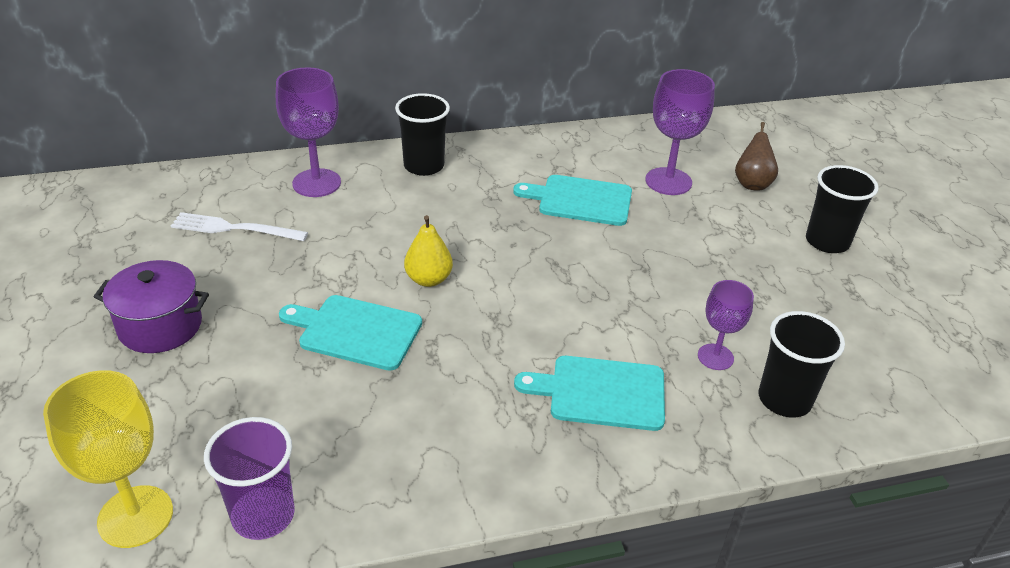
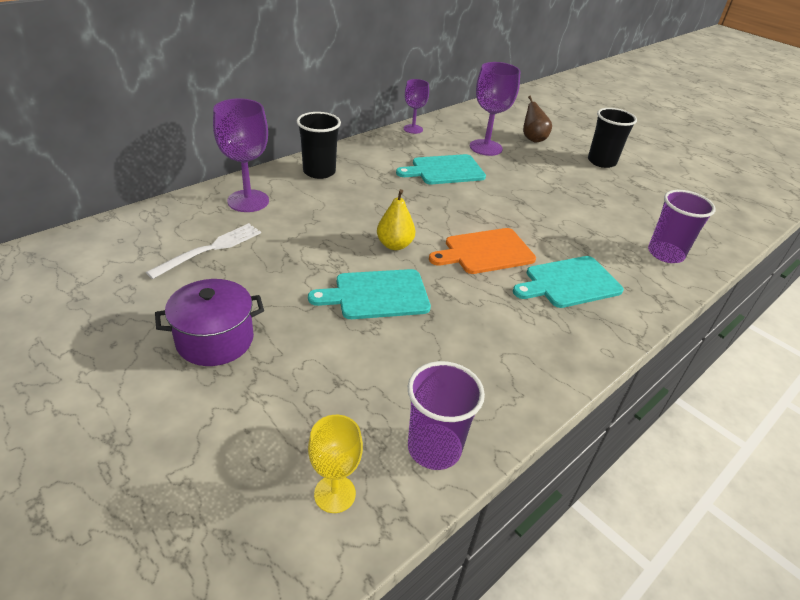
camera: 30 degrees left, 0 degrees up
yellow goblet [43,370,173,548] -> yellow goblet [308,415,363,513], size x0.61
white fork [171,212,308,241] -> white fork turned 150 degrees clockwise [146,223,261,279]
purple goblet [698,280,754,370] -> purple goblet moved to [404,79,429,134]
black cup [758,311,845,417] -> purple cup [648,190,716,263]
none -> orange cutting board [429,228,536,274]

